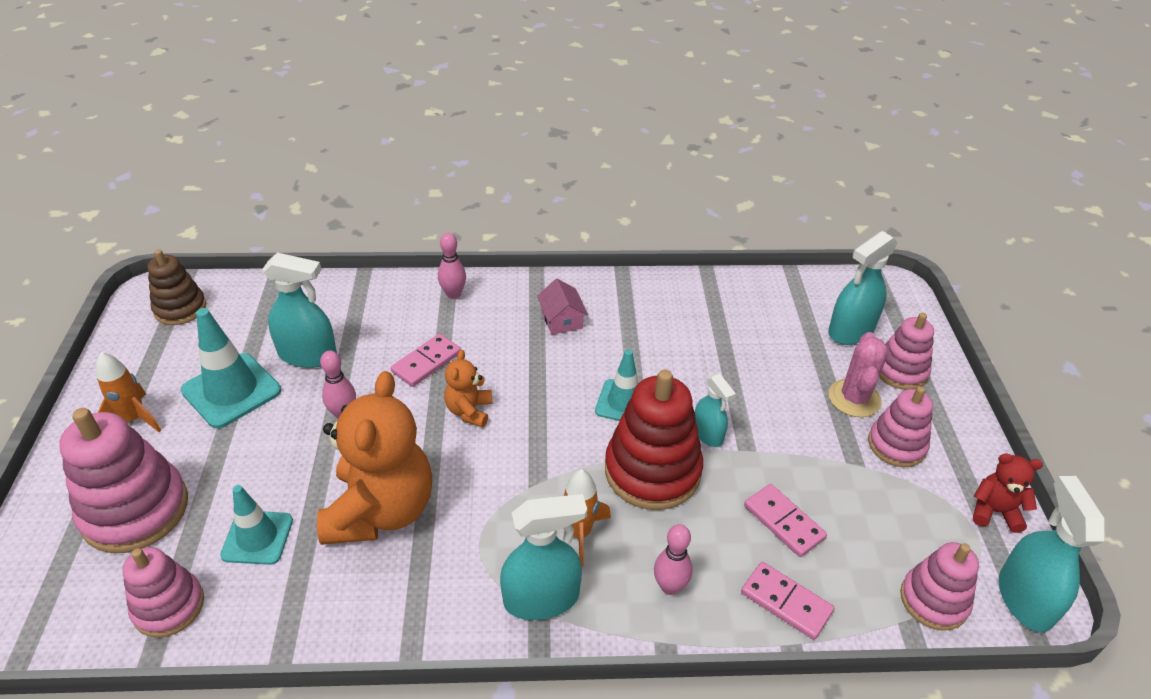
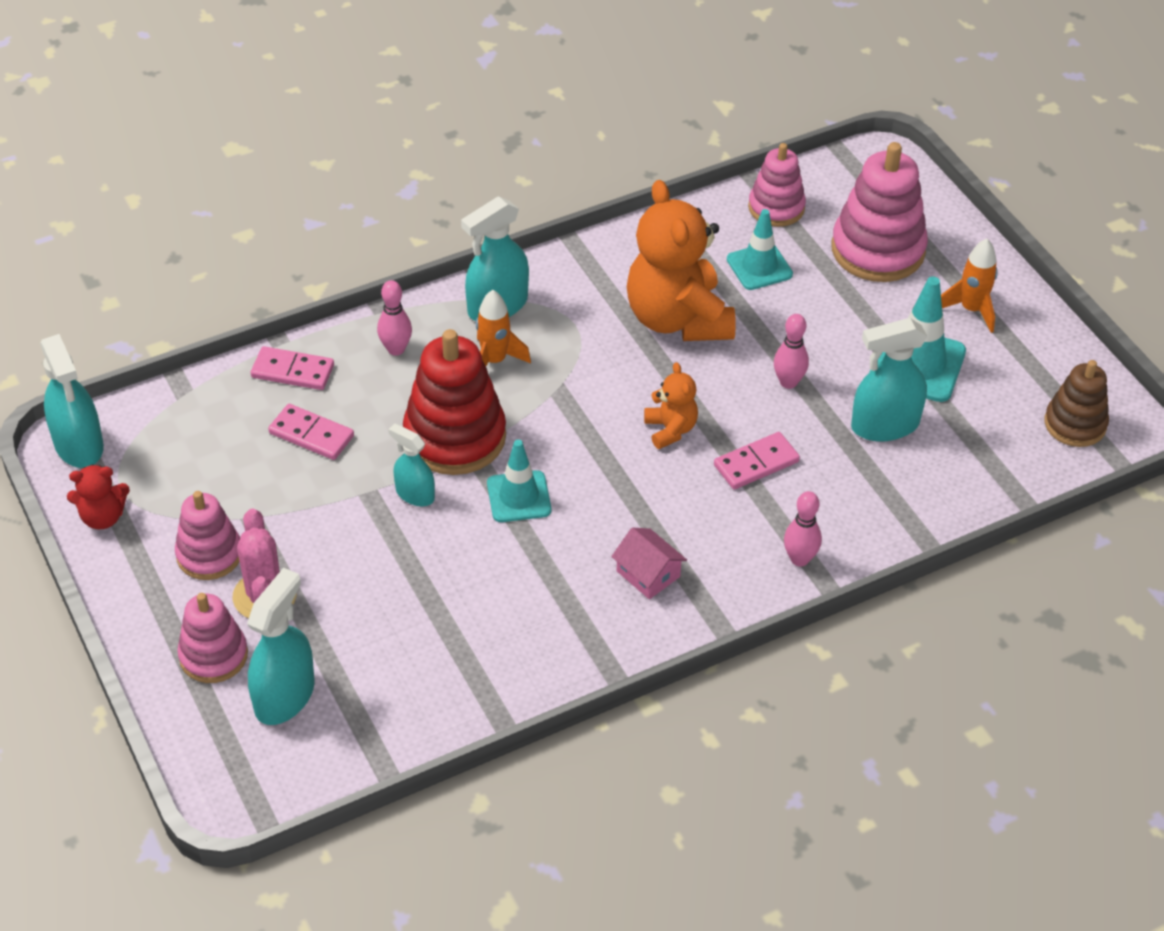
camera: 155 degrees right, 5 degrees up
pink domino [391,334,461,387] -> pink domino turned 45 degrees clockwise [714,432,800,490]
pink stacking toy [900,542,979,631] -> none

